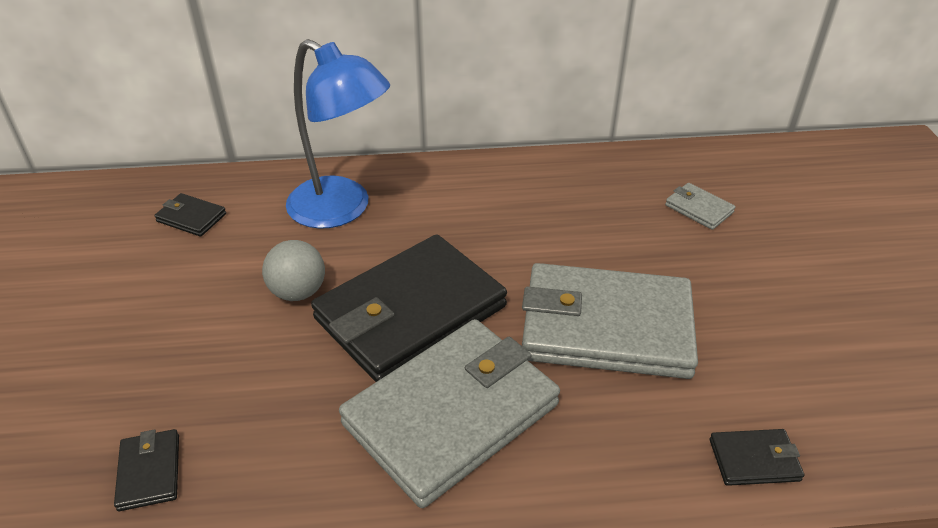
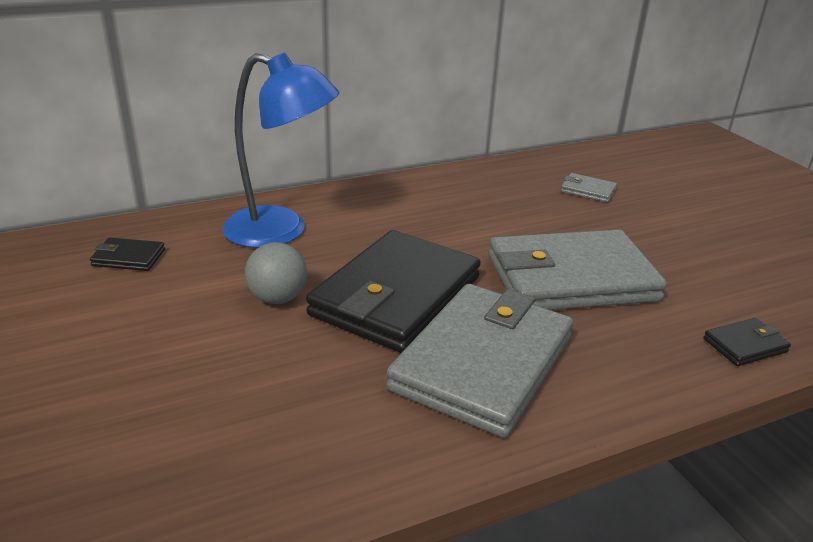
camera: 20 degrees left, 10 degrees down
black wallet [114,429,179,511] -> none

